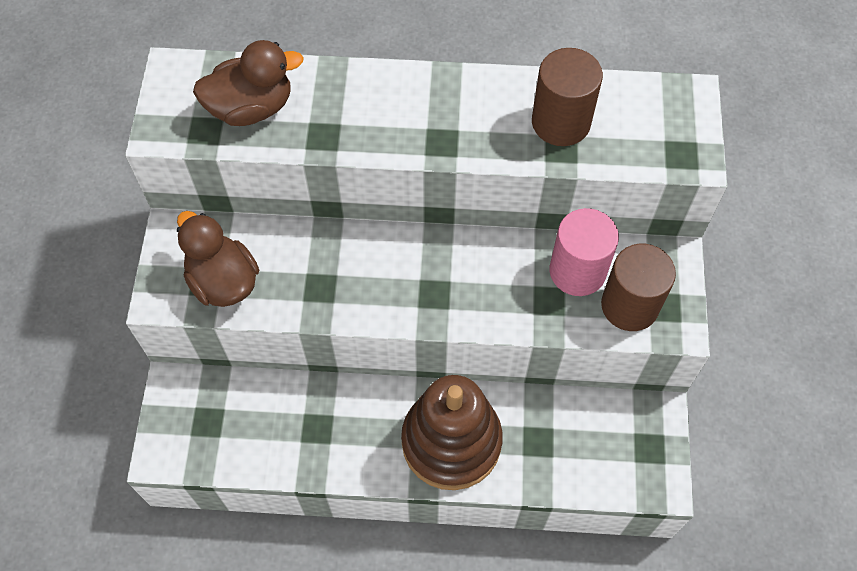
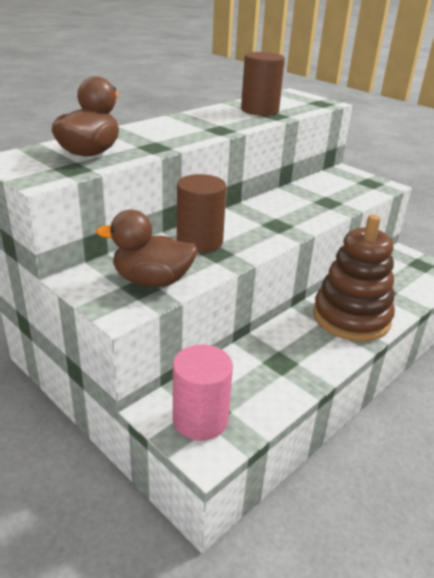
camera: 50 degrees left, 30 degrees down
pink cylinder [550,208,619,296] -> pink cylinder moved to [173,345,233,441]
brown cylinder [601,244,676,331] -> brown cylinder moved to [177,174,227,253]

